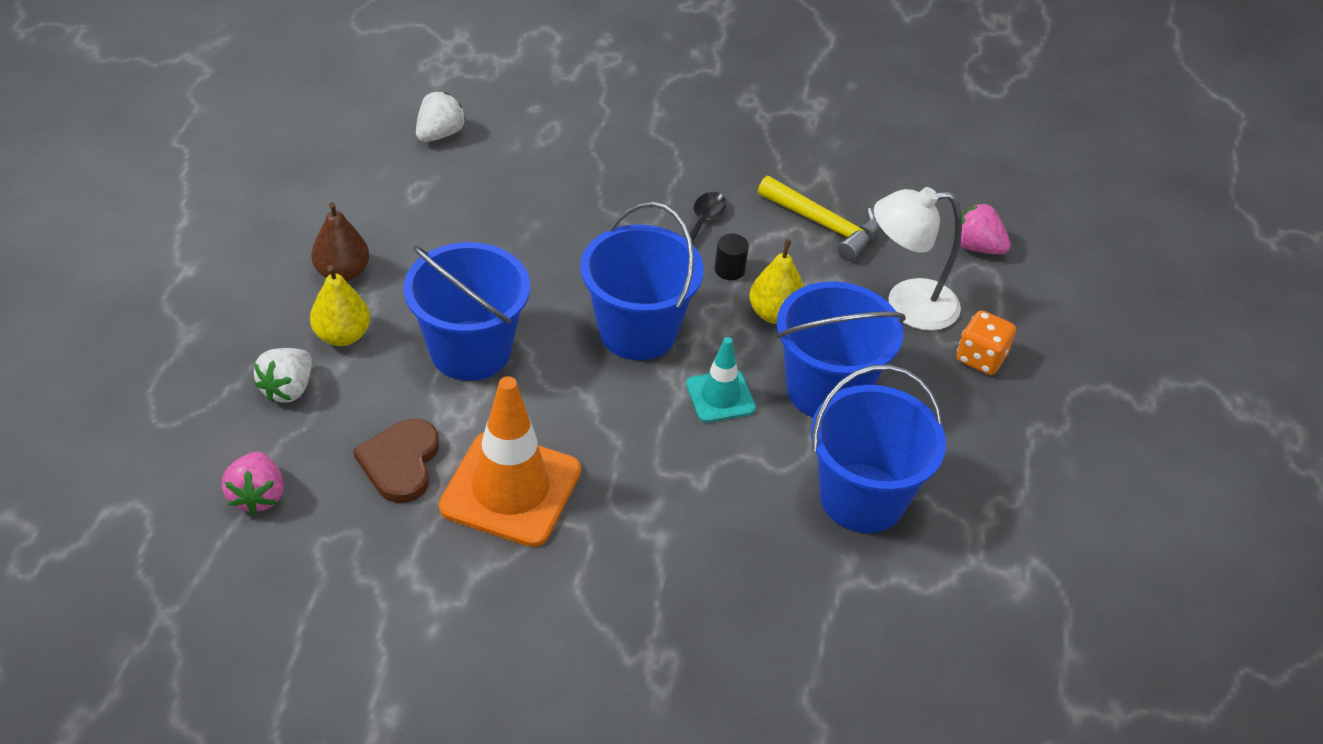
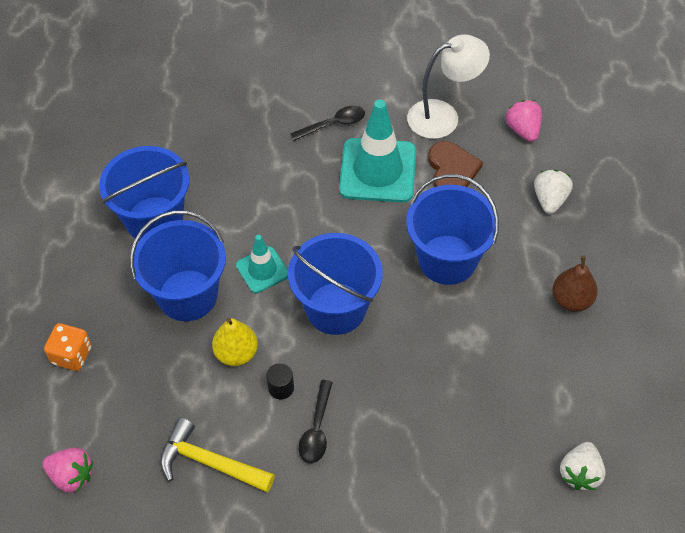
camera: 170 degrees right, 10 degrees up
yellow pear [310,265,370,346] -> none
orange traffic cone [439,376,581,547] -> turquoise traffic cone [339,99,416,203]
white lamp [874,187,962,331] -> white lamp moved to [407,34,490,139]
none -> black spoon [290,106,365,141]

